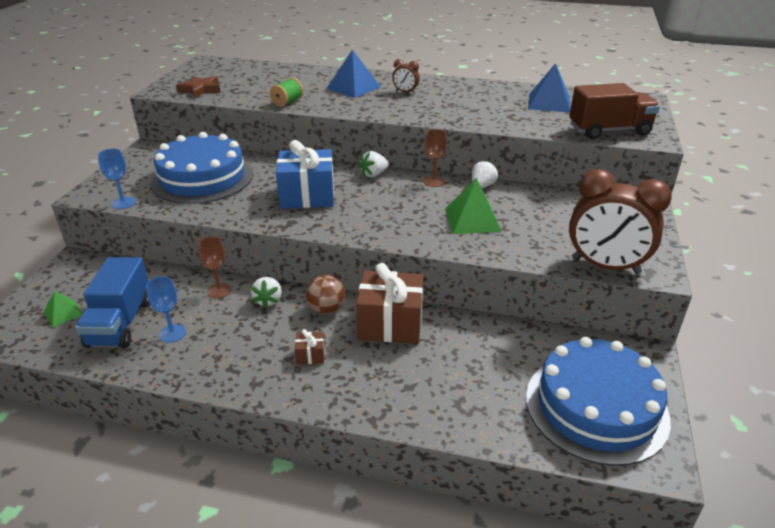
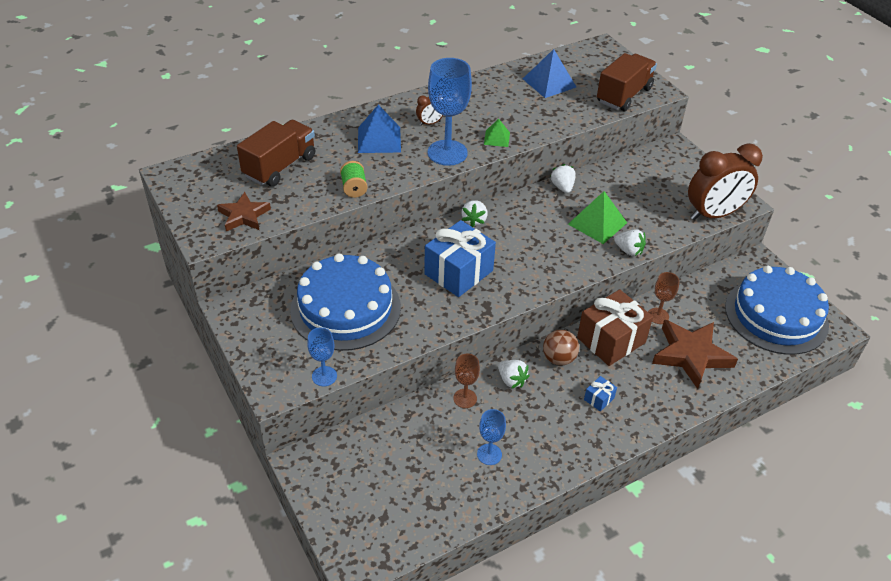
camera: 45 degrees left, 10 degrees up
green pyramid [44,291,83,327] -> green pyramid moved to [484,119,510,147]
blue truck [75,257,150,348] -> none
brown gift [295,329,325,364] -> blue gift [584,376,617,411]
brown goblet [423,129,447,187] -> brown goblet moved to [648,272,679,324]
none -> brown truck [237,120,315,187]
none -> blue goblet [428,58,472,166]
none -> white strawberry [614,229,646,256]
none -> brown star [652,320,738,389]

